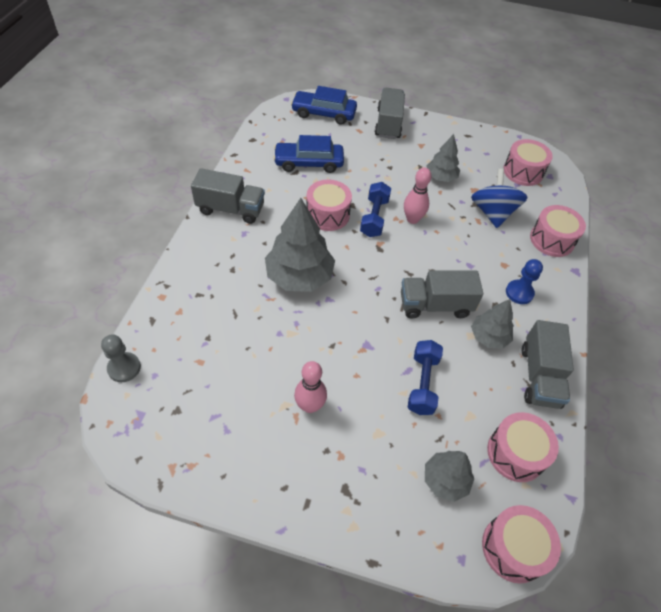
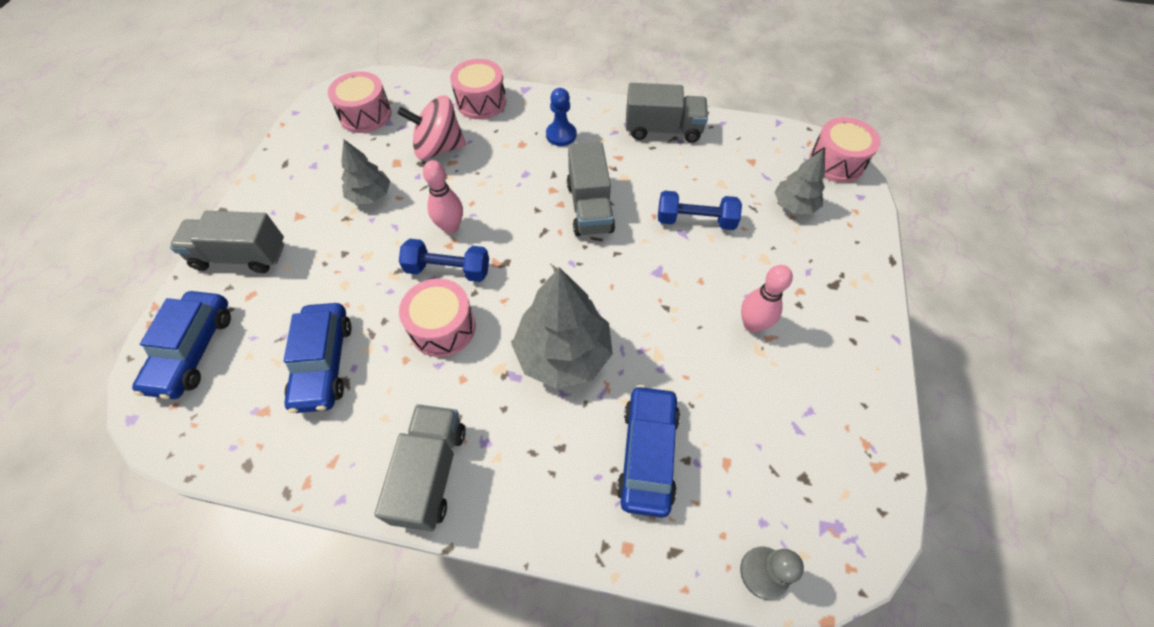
camera: 90 degrees left, 5 degrees up
blue spinning top [471,169,528,228] -> pink spinning top [397,96,466,160]
grey tree [471,299,514,349] -> none
pink drum [487,412,559,482] -> none
none -> blue car [617,385,680,518]

